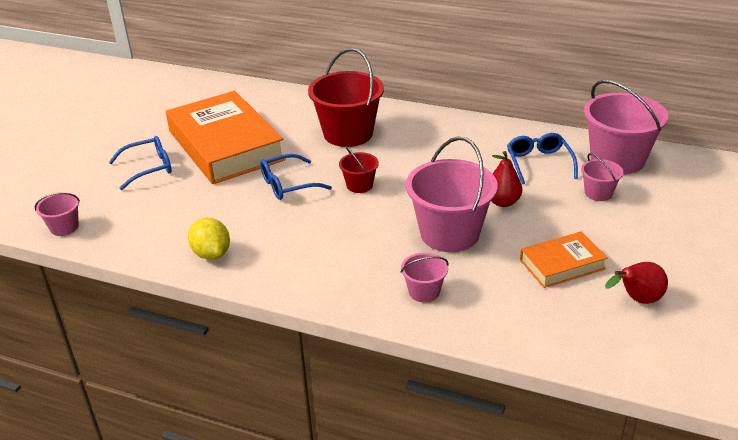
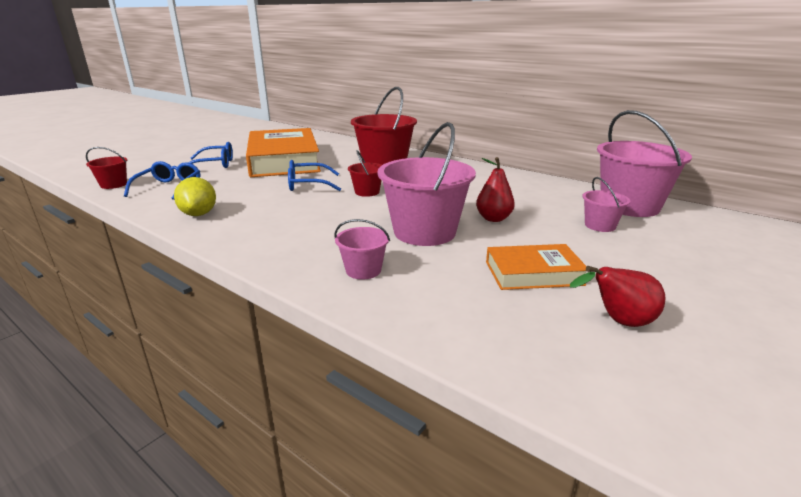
camera: 15 degrees right, 10 degrees down
pink bucket [35,193,80,236] -> red bucket [86,147,127,189]
blue glasses [507,133,578,184] -> blue glasses moved to [124,161,200,200]

